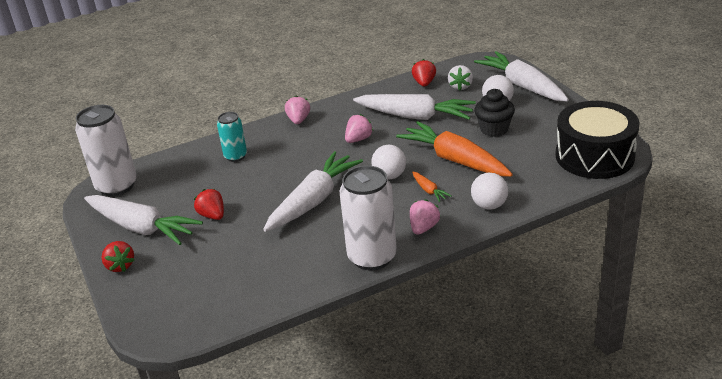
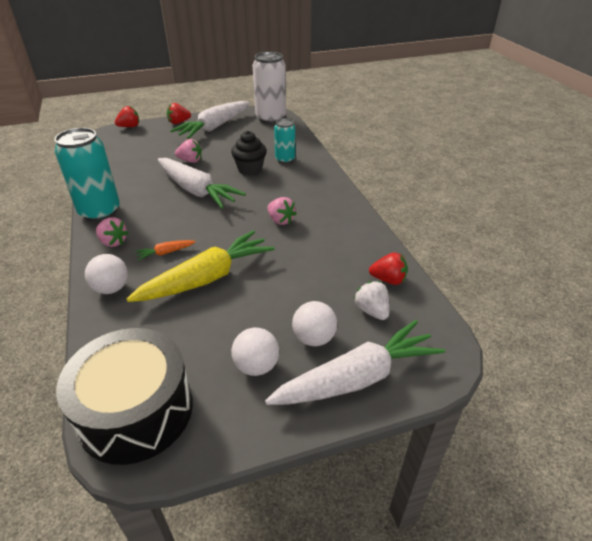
camera: 95 degrees right, 5 degrees up
red strawberry [194,189,224,220] -> red strawberry moved to [115,106,139,127]
pink strawberry [285,96,310,124] -> pink strawberry moved to [175,139,202,163]
white can [340,166,397,271] -> turquoise can [55,128,120,222]
white carrot [353,94,476,120] -> none
white ball [371,145,406,179] -> white ball moved to [231,328,279,376]
orange carrot [396,121,513,177] -> yellow carrot [127,230,275,302]
white strawberry [448,65,473,90] -> white strawberry turned 45 degrees clockwise [354,281,389,320]
black cupcake [474,89,515,137] -> black cupcake moved to [231,131,267,175]

